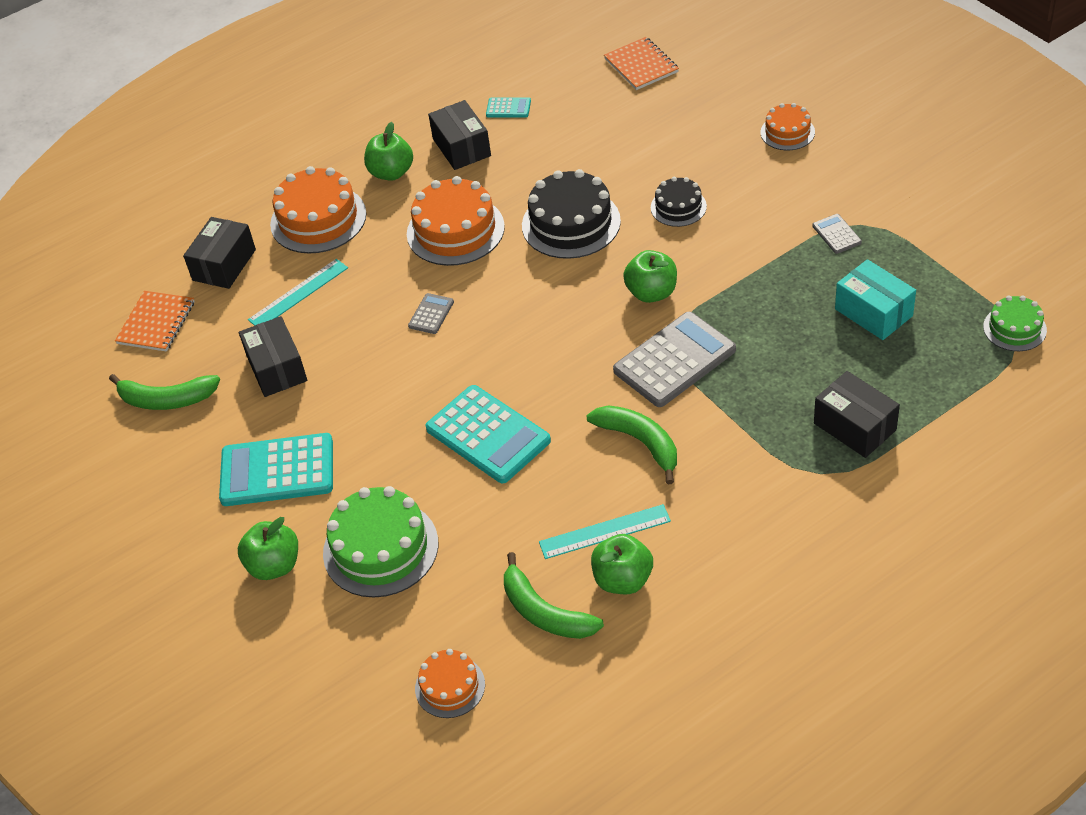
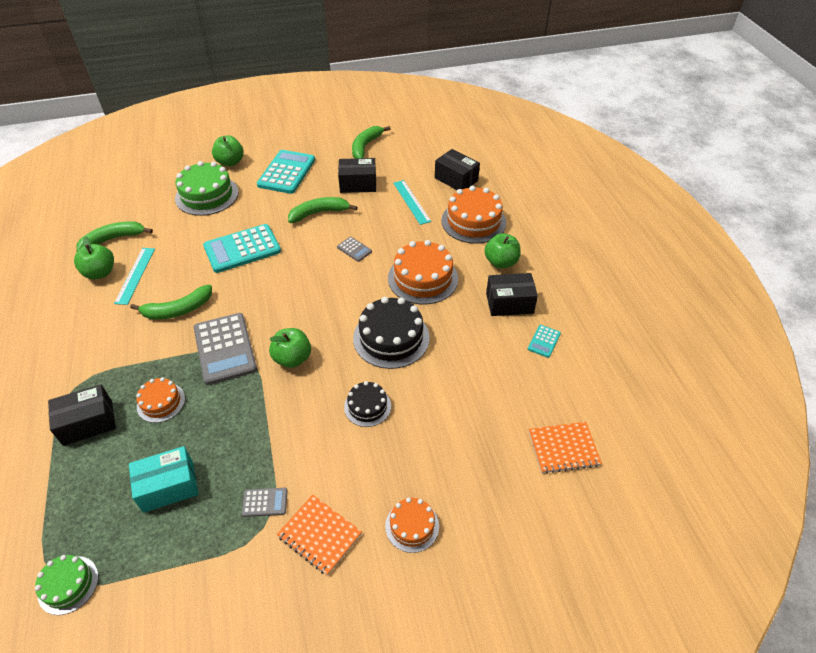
camera: 105 degrees right, 0 degrees up
orange notebook [115,291,195,352] -> orange notebook moved to [277,495,362,576]
orange cake [415,649,485,718] -> orange cake moved to [136,377,185,423]
none -> green banana [288,197,357,223]

